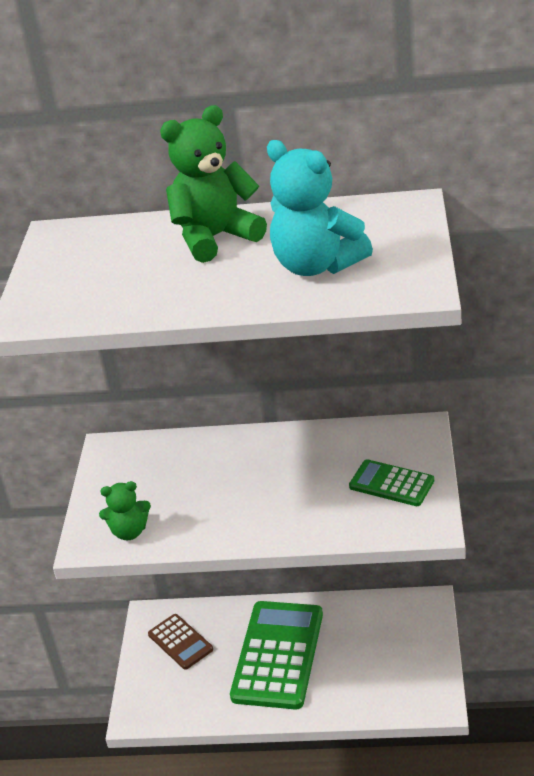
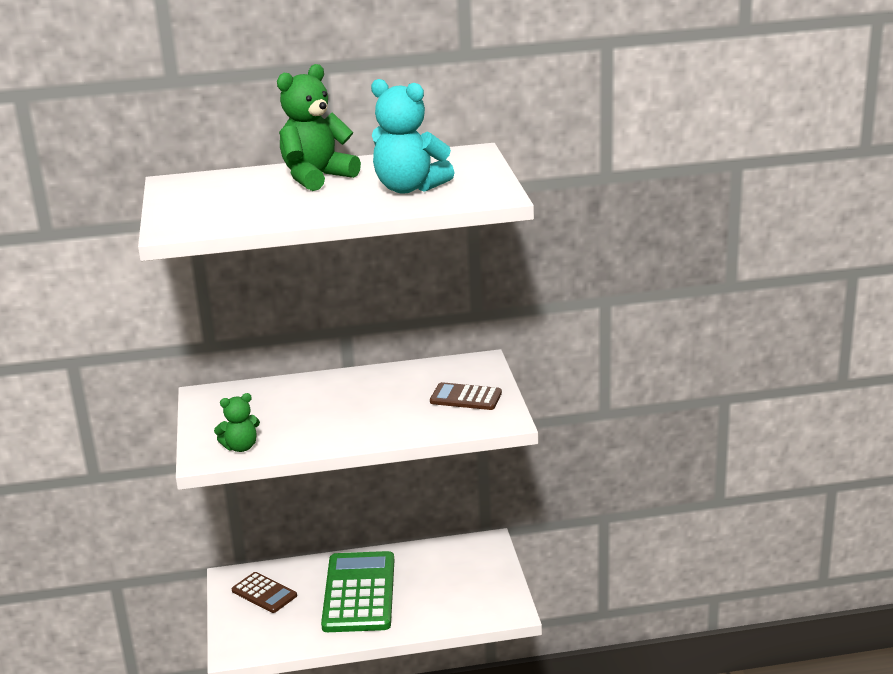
camera: 15 degrees left, 10 degrees down
green calculator [349,459,434,506] -> brown calculator [430,382,502,410]

